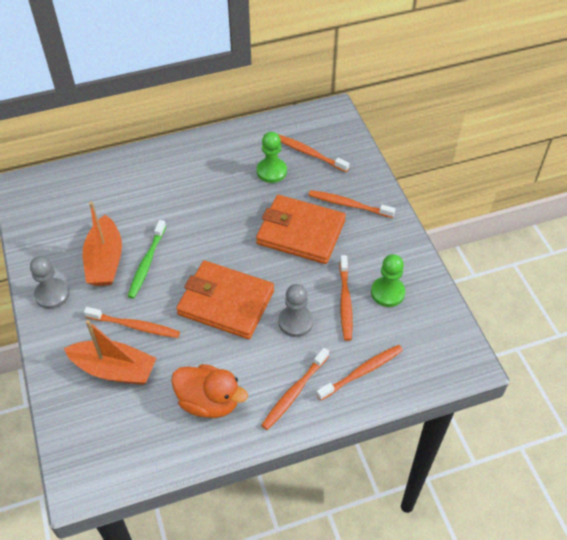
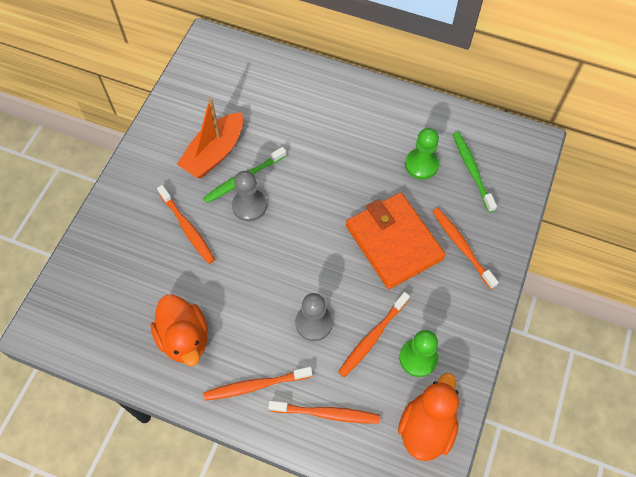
camera: 40 degrees right, 10 degrees up
grey pawn [30,256,69,309] -> grey pawn moved to [232,171,267,221]
orange boat [64,320,156,385] -> none
orange wallet [176,261,274,339] -> none
orange toothbrush [278,134,350,172] -> green toothbrush [453,132,497,212]
none -> orange duck [398,373,459,461]

